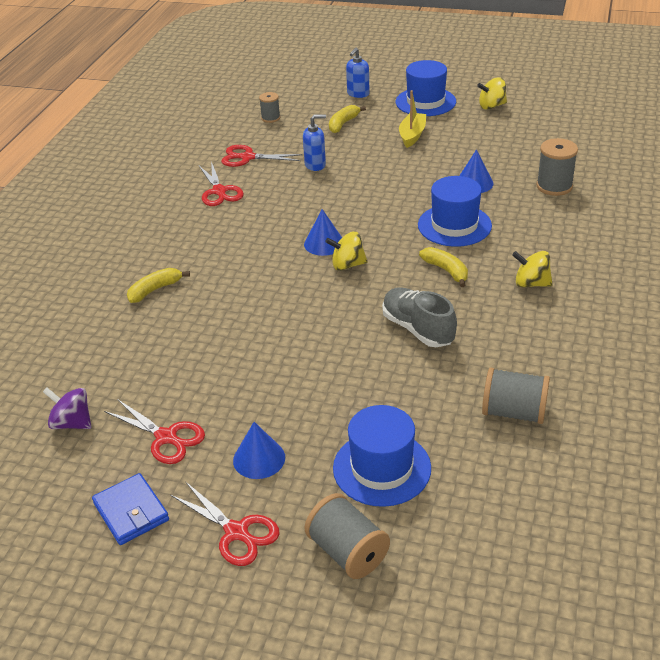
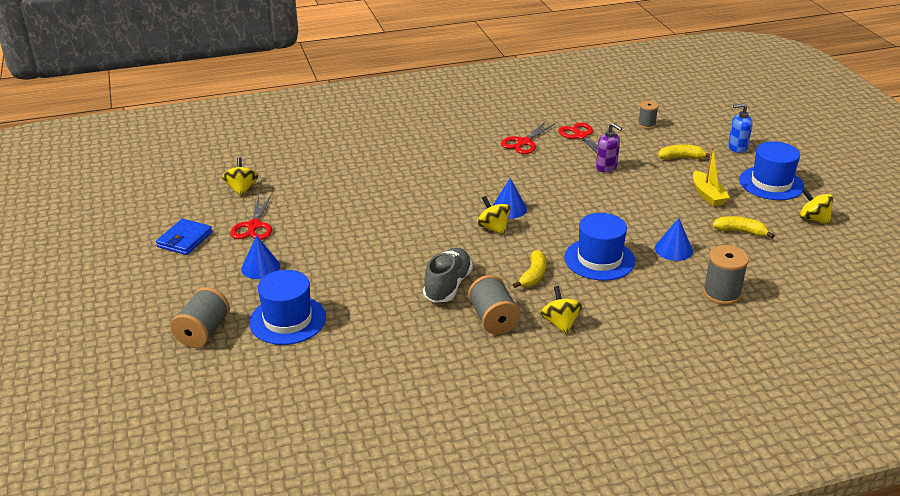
camera: 55 degrees right, 5 degrees down
purple spinning top [43,388,92,429] -> yellow spinning top [222,158,258,197]
yellow banana [127,268,190,303] -> yellow banana moved to [712,216,775,238]
red scissors [171,481,280,566] -> none
blue soap dispenser [303,115,326,171] -> purple soap dispenser [596,123,622,172]
yellow boat [399,90,426,148] -> yellow boat turned 90 degrees clockwise [693,147,730,207]
grey spool [482,368,550,424] -> grey spool moved to [468,275,520,335]

